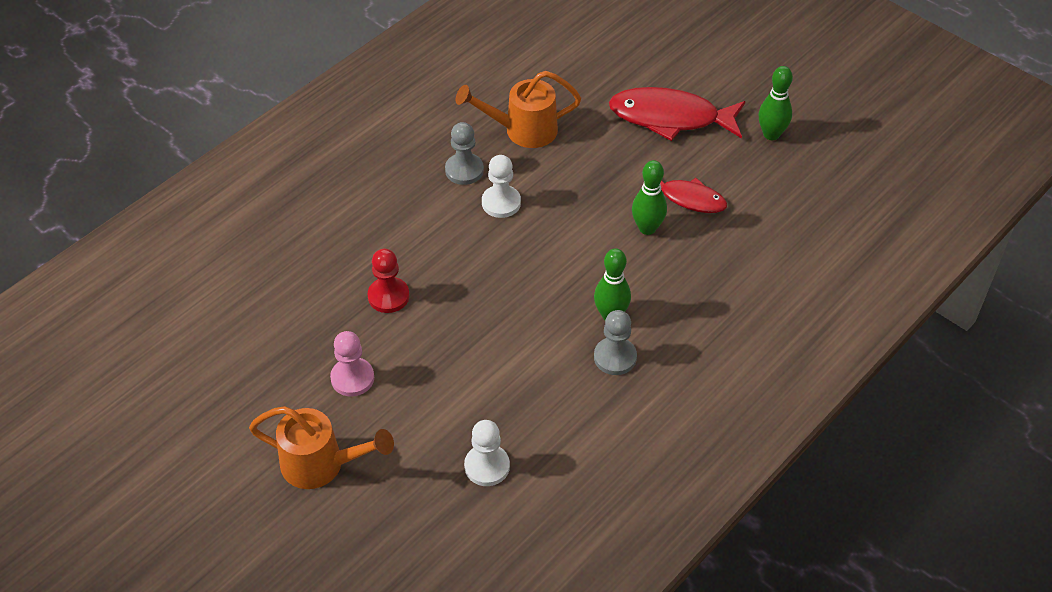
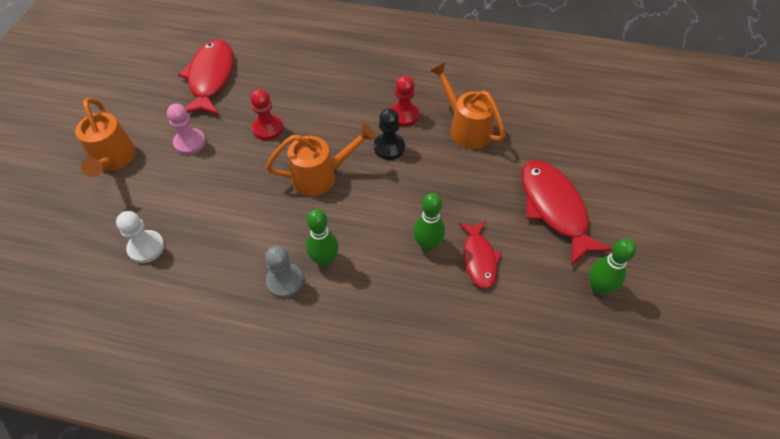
camera: 60 degrees right, 5 degrees up
grey pawn [445,122,484,185] -> red pawn [391,76,419,127]
white pawn [482,155,521,218] -> black pawn [374,108,405,160]
none -> red fish [178,39,234,115]
none -> orange watering can [266,124,376,196]

